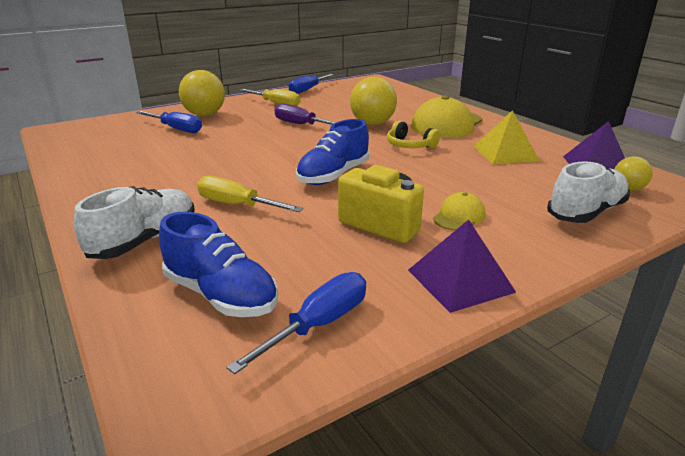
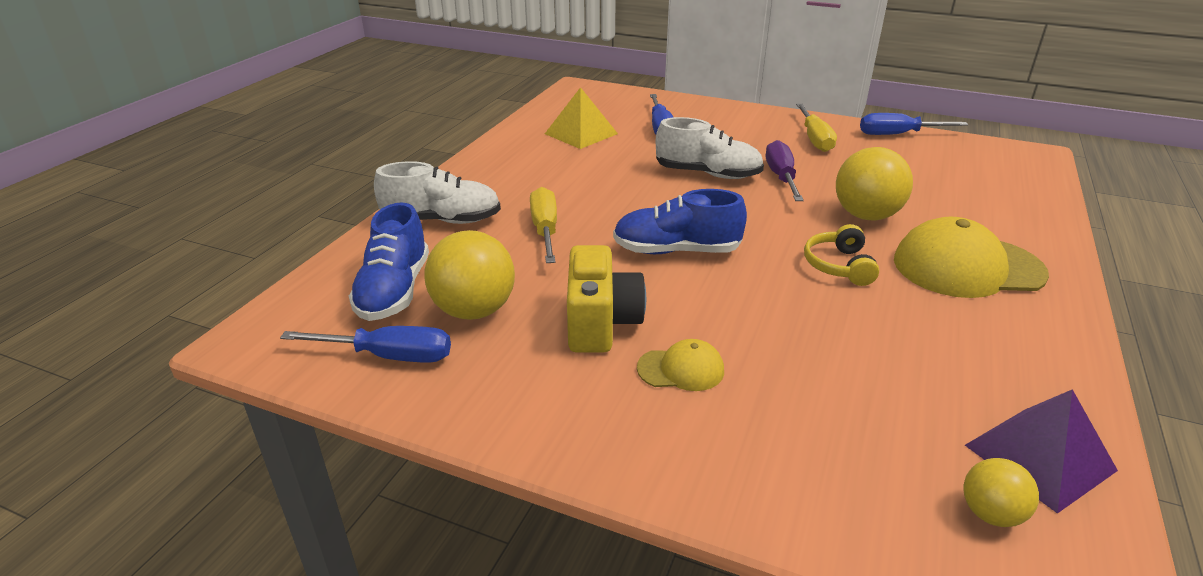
camera: 55 degrees right, 5 degrees up
yellow ball [179,70,225,116] -> yellow ball moved to [424,230,515,320]
purple pyramid [408,219,516,313] -> none
yellow pyramid [473,110,540,164] -> yellow pyramid moved to [545,87,618,149]
white shoe [547,161,630,223] -> white shoe moved to [656,117,764,179]

